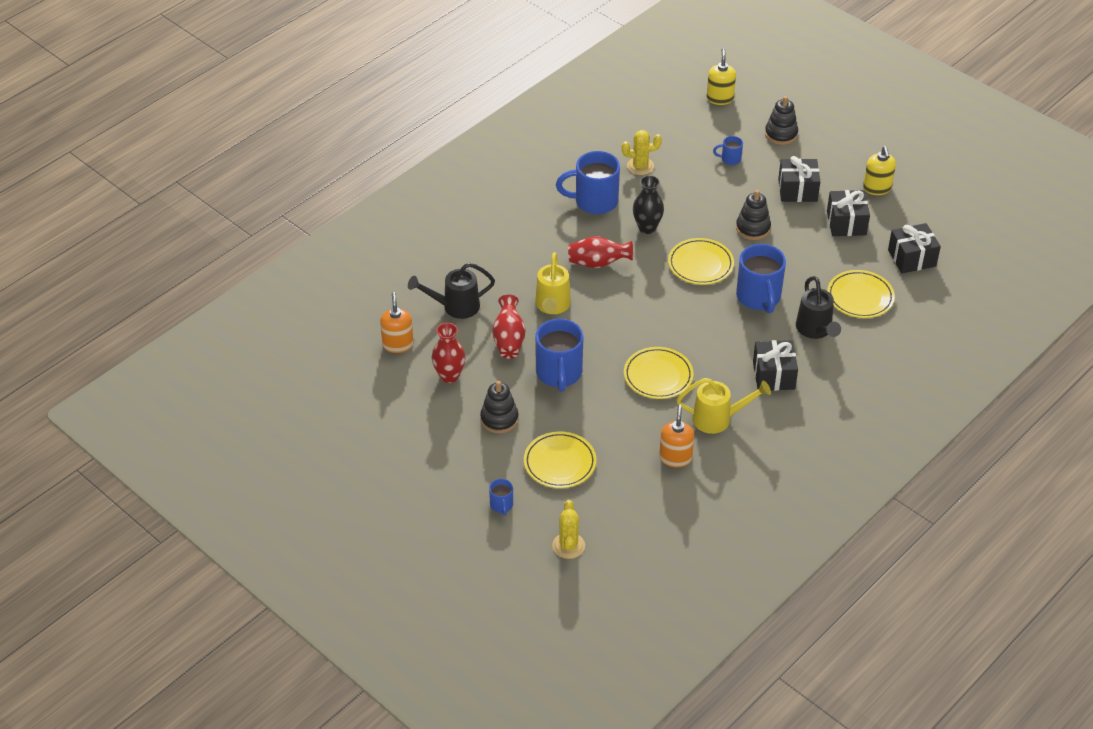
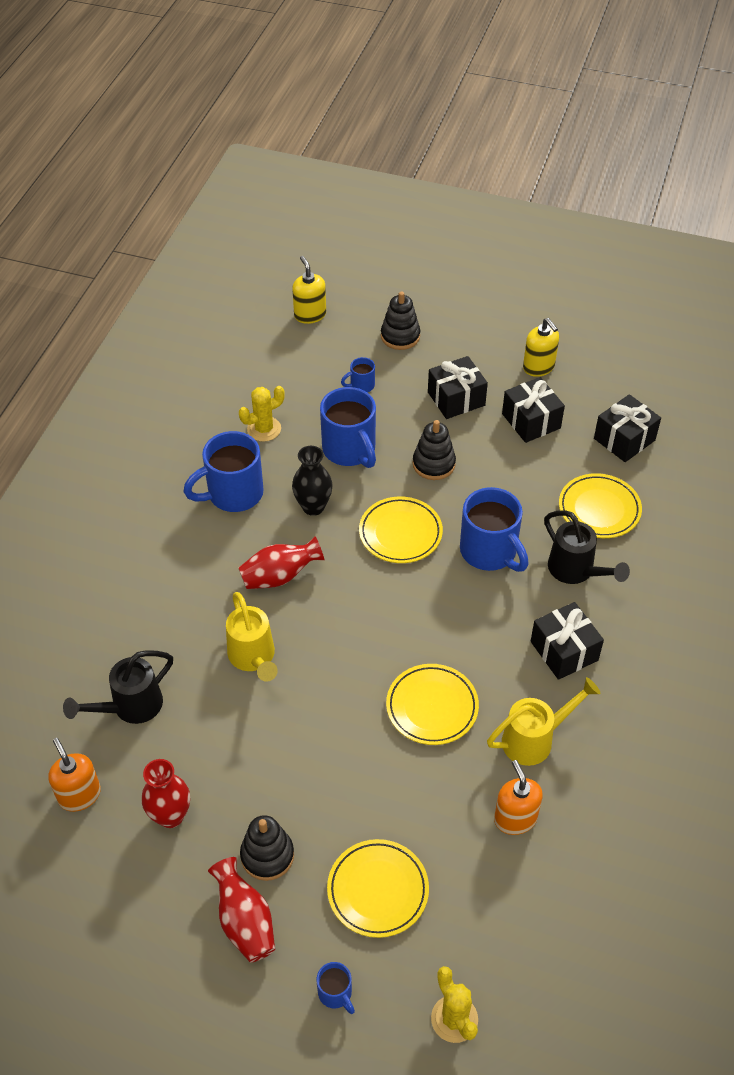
camera: 25 degrees left, 5 degrees up
red vase [492,295,526,359] -> red vase moved to [208,857,275,963]
blue mug [535,319,584,392] -> blue mug moved to [320,387,376,468]

